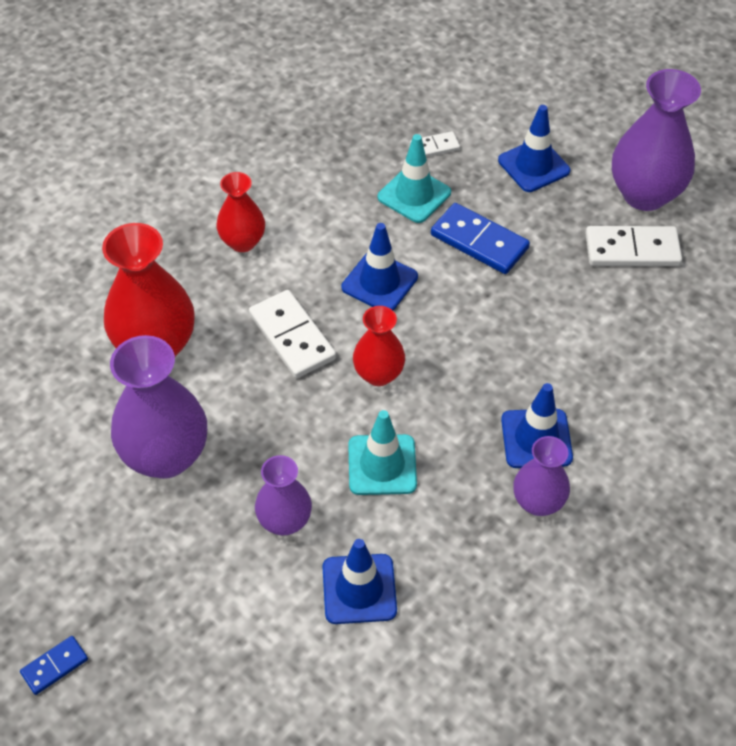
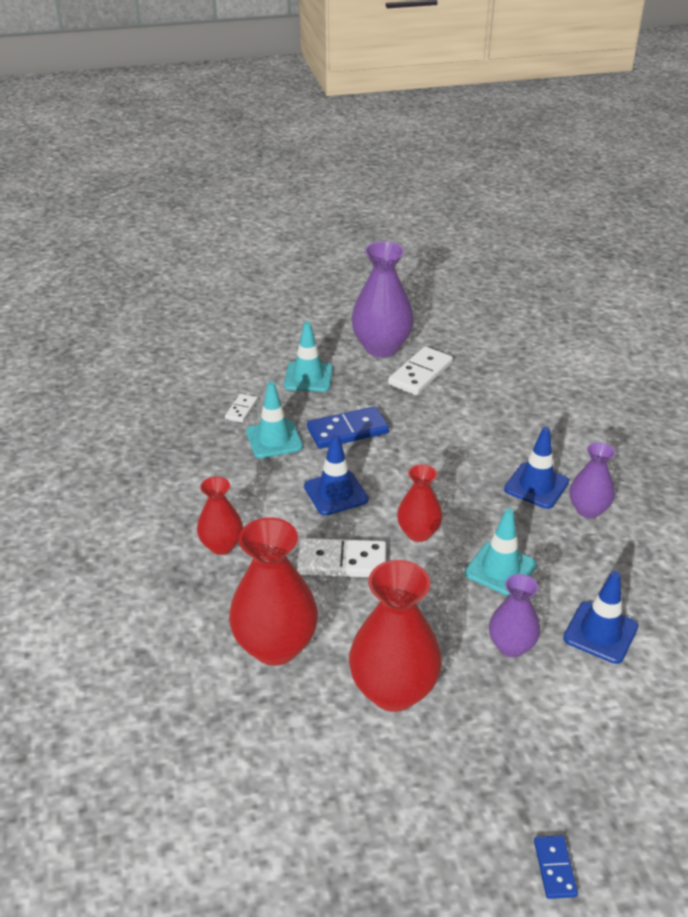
camera: 55 degrees left, 15 degrees down
purple vase [110,335,207,479] -> red vase [349,560,442,712]
blue traffic cone [498,105,570,192] -> turquoise traffic cone [284,322,333,392]

